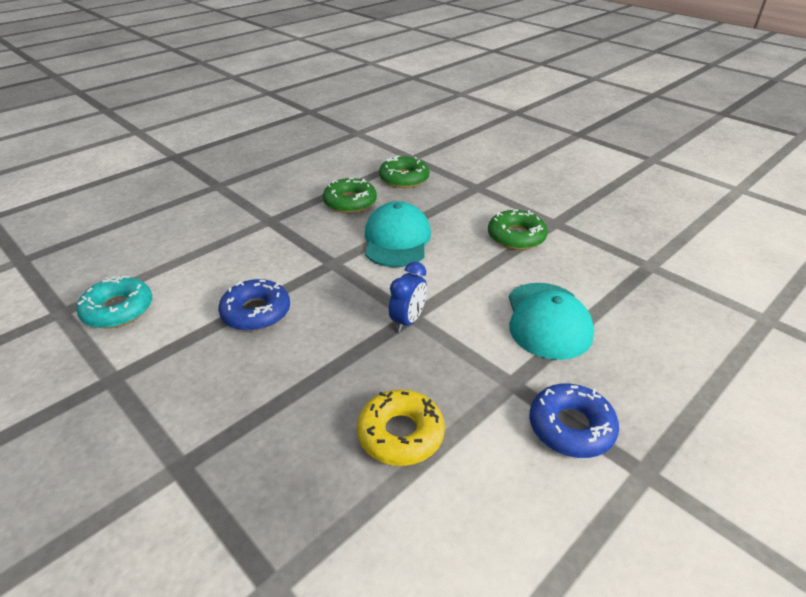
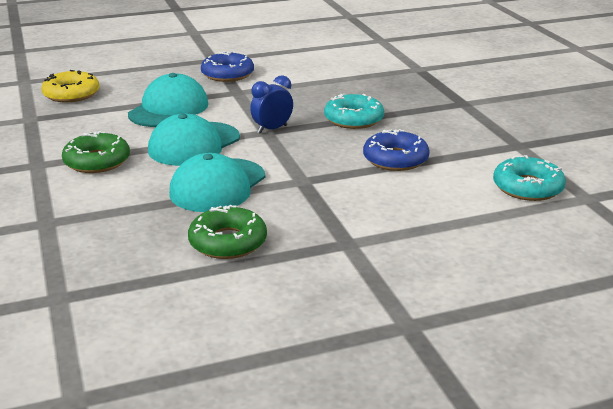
camera: 155 degrees left, 10 degrees down
yellow donut [357,390,445,466] -> yellow donut moved to [41,70,99,102]
green donut [379,156,429,188] -> none
none -> turquoise cap [148,114,240,166]
none -> turquoise donut [324,94,384,129]

